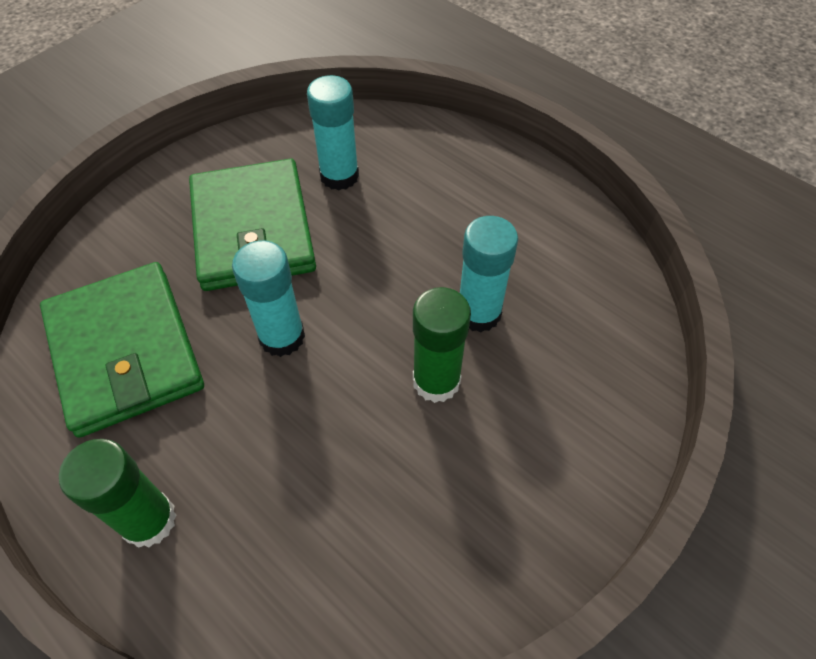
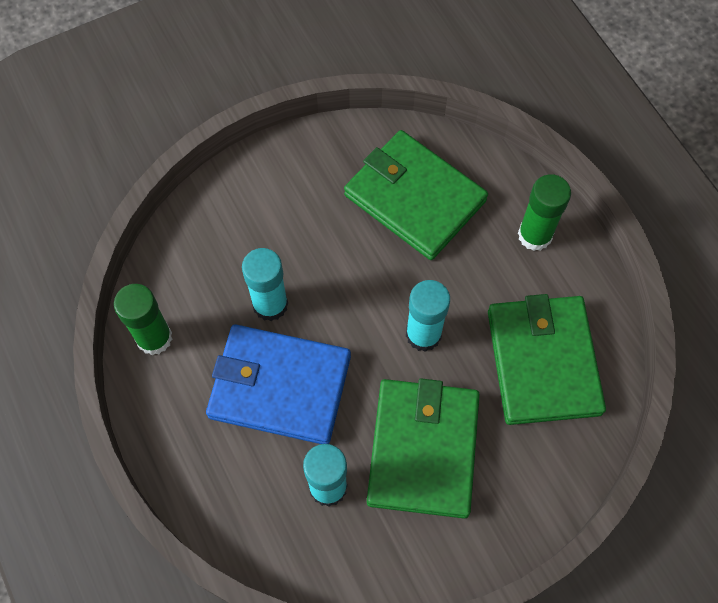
camera: 160 degrees left, 10 degrees up
green glue stick [413,287,471,403] -> green glue stick moved to [114,284,172,355]
none -> blue wallet [206,324,351,444]
none -> green wallet [344,130,488,260]

